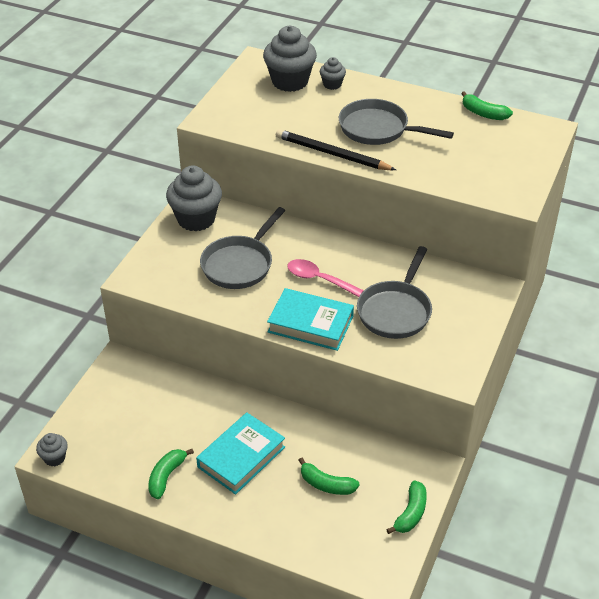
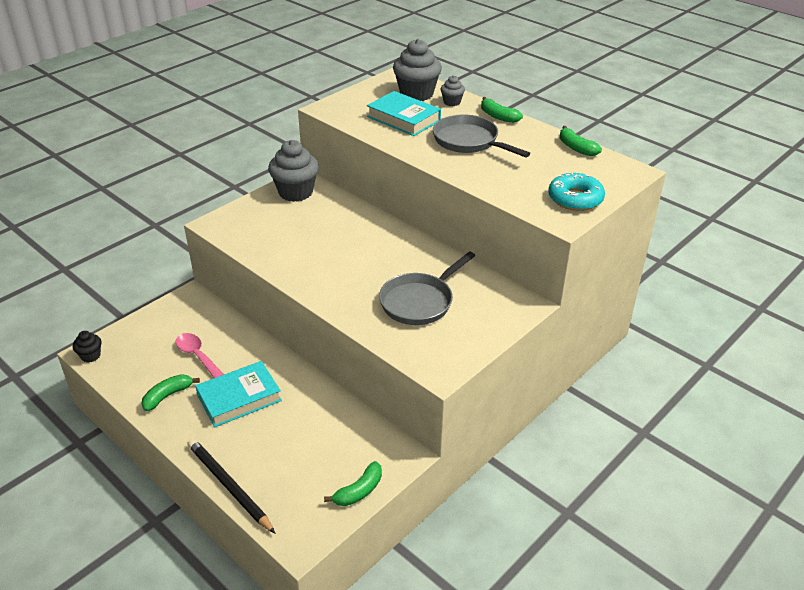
camera: 20 degrees right, 5 degrees down
grey cupcake [36,433,68,466] -> black cupcake [73,331,102,362]
grey pan [200,207,285,289] -> none
turquoise book [267,288,354,351] -> turquoise book moved to [367,91,441,136]
black pencil [276,129,396,170] -> black pencil moved to [187,439,275,533]
pink spoon [287,259,364,297] -> pink spoon moved to [176,333,224,378]
green banana [298,458,360,495] -> green banana moved to [481,97,523,123]
none -> turquoise donut [548,172,605,211]

